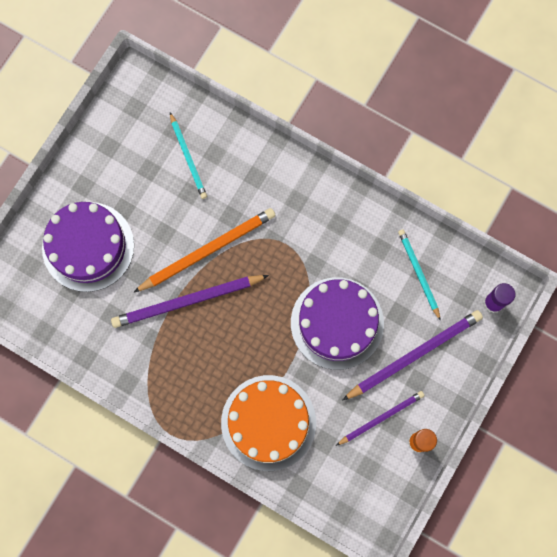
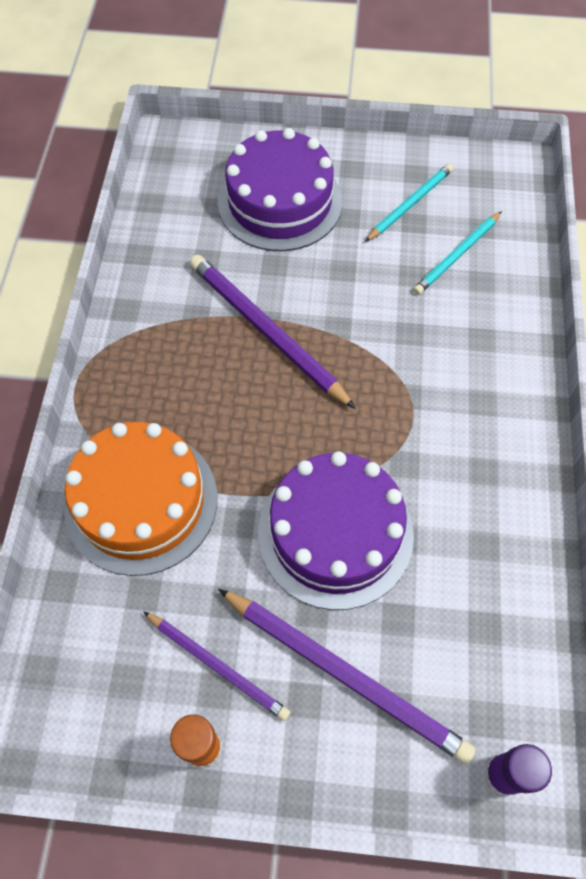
camera: 65 degrees right, 15 degrees down
orange pencil [133,208,276,293] -> none
turquoise pencil [398,229,441,321] -> turquoise pencil moved to [365,164,453,242]

